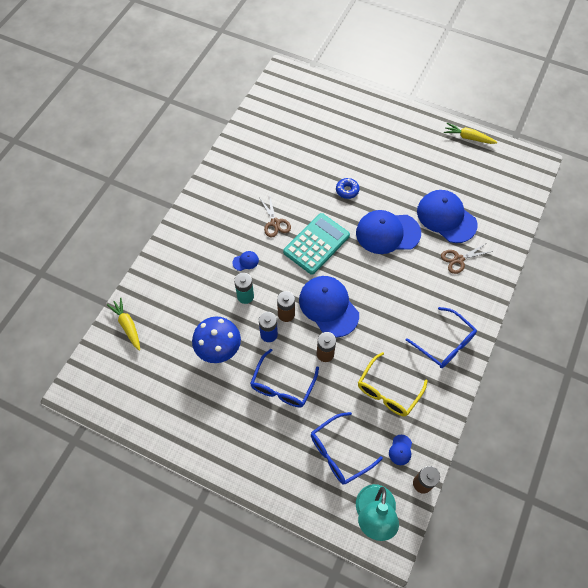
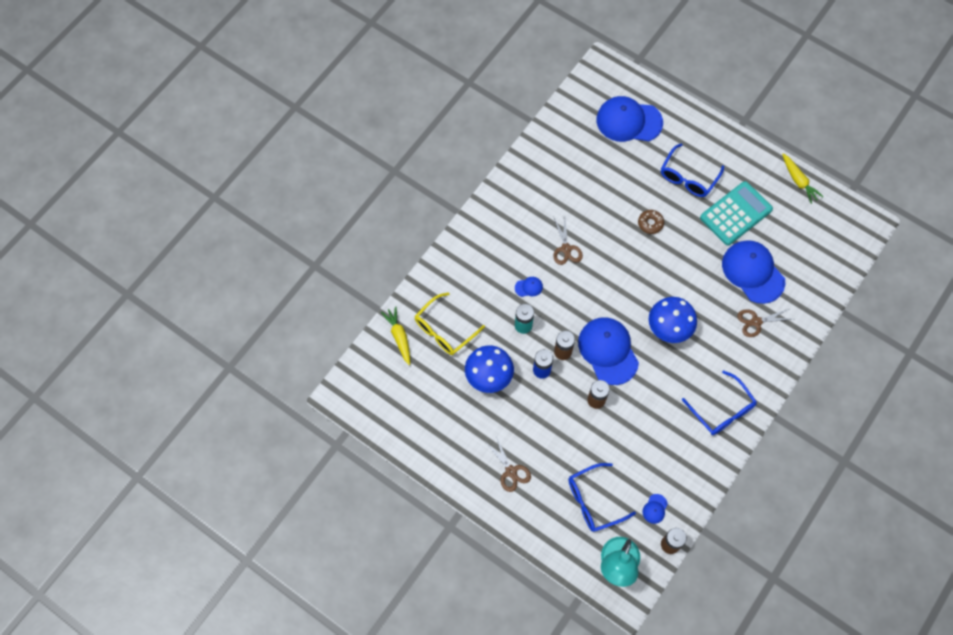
camera: 10 degrees right, 5 degrees up
blue glasses [250,349,319,408] -> blue glasses moved to [661,143,724,197]
turquoise calculator [283,213,350,275] -> turquoise calculator moved to [700,181,773,246]
blue donut [336,178,360,199] -> brown donut [638,210,664,234]
blue cap [356,210,421,254] -> blue cap moved to [596,96,663,142]
yellow glasses [358,352,428,417] -> yellow glasses moved to [415,292,485,355]
yellow carrot [444,123,498,144] -> yellow carrot turned 150 degrees counterclockwise [782,153,823,204]
none -> brown scissors [487,436,531,492]
none -> blue mushroom [649,297,697,343]

